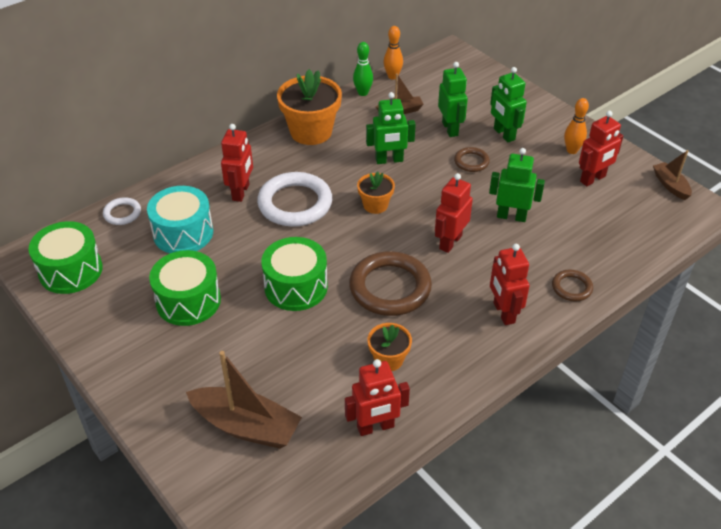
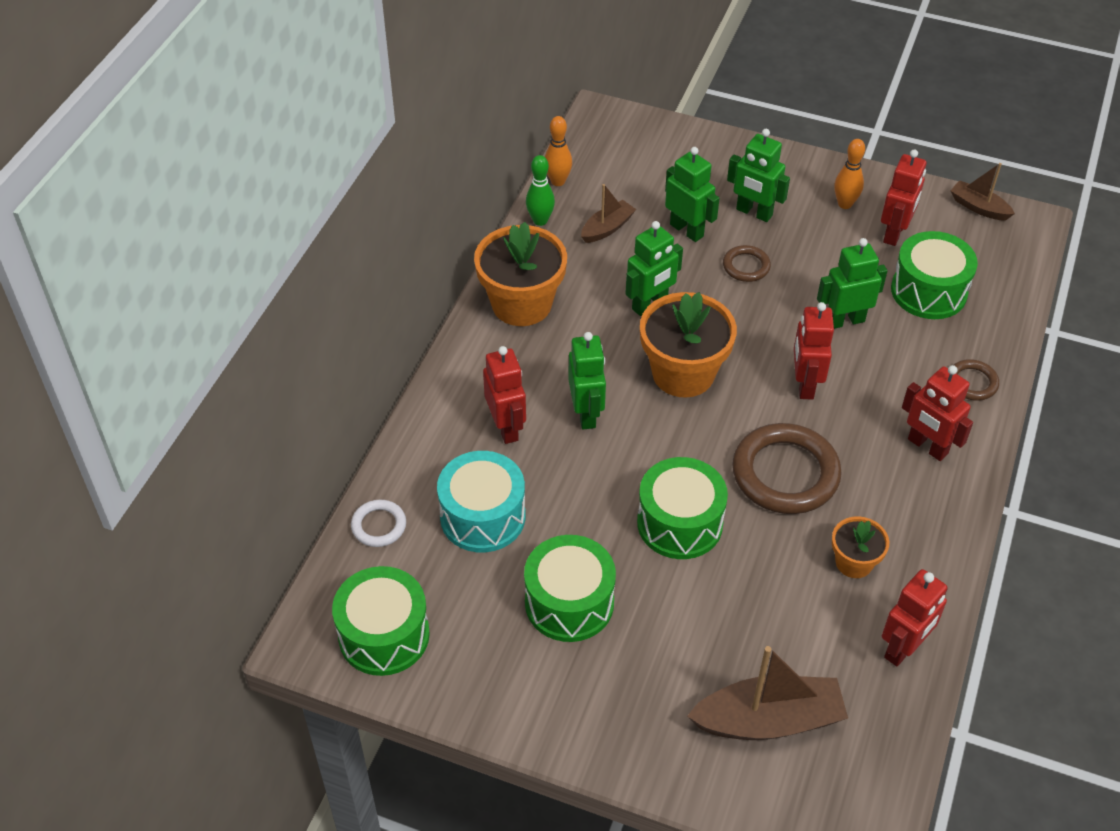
camera: 30 degrees left, 5 degrees up
white ring [257,172,332,227] -> green robot [568,332,606,429]
orange flower pot [357,172,395,214] -> orange flower pot [640,292,737,398], size x1.86
none -> green drum [891,231,978,319]

